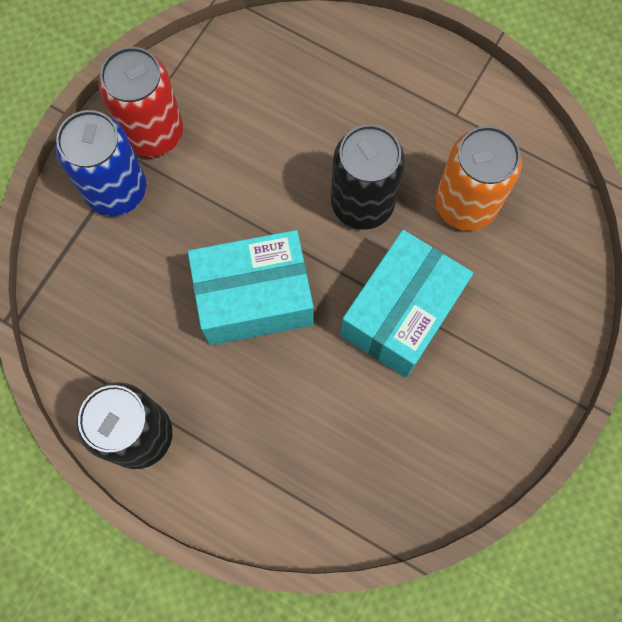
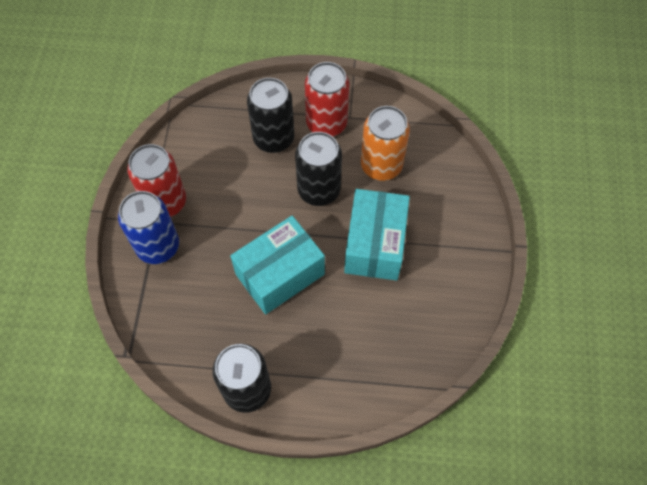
camera: 25 degrees left, 10 degrees down
none -> black can [247,78,294,153]
none -> red can [305,62,349,136]

